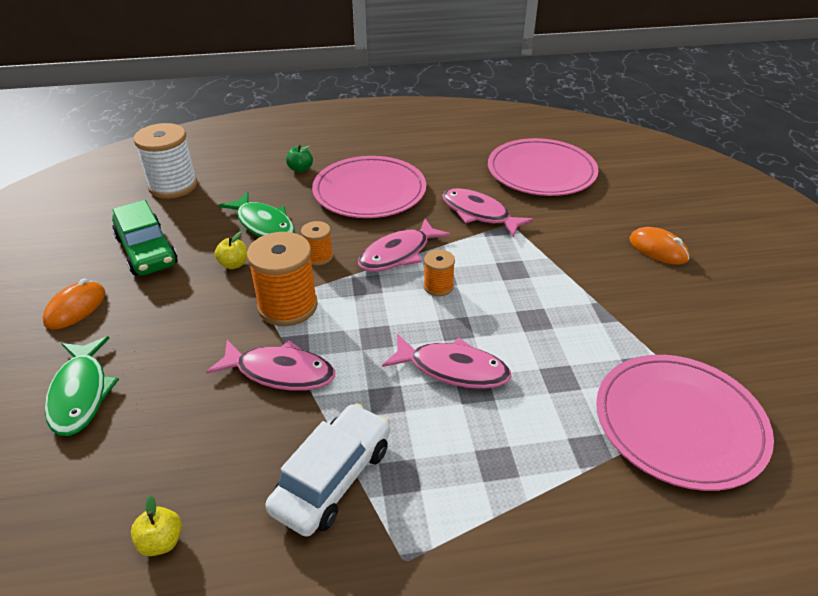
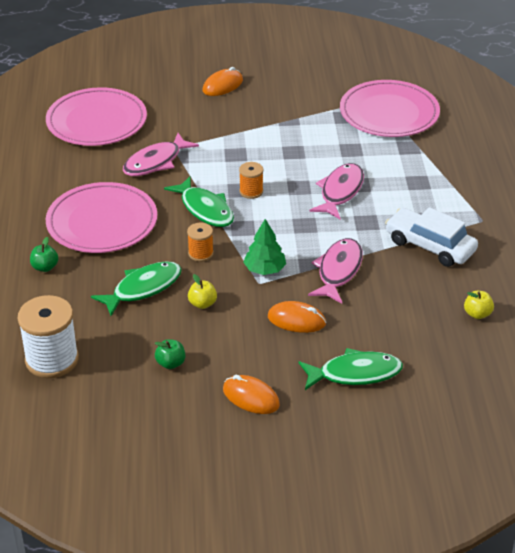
camera: 85 degrees left, 0 degrees up
green car [112,200,178,275] -> green apple [155,339,185,369]
orange spool [247,232,318,326] -> green tree [243,219,286,275]
pink fish [358,219,451,272] -> green fish [164,176,234,227]
none -> orange mouse [268,301,326,333]

